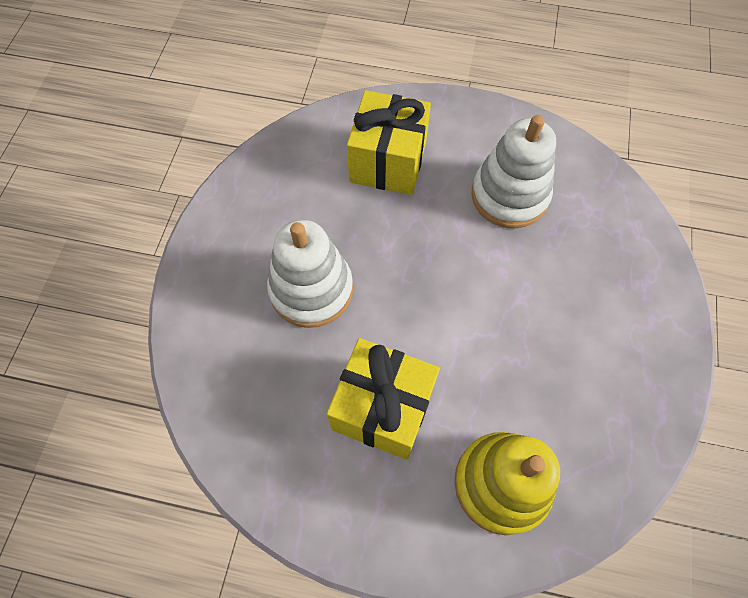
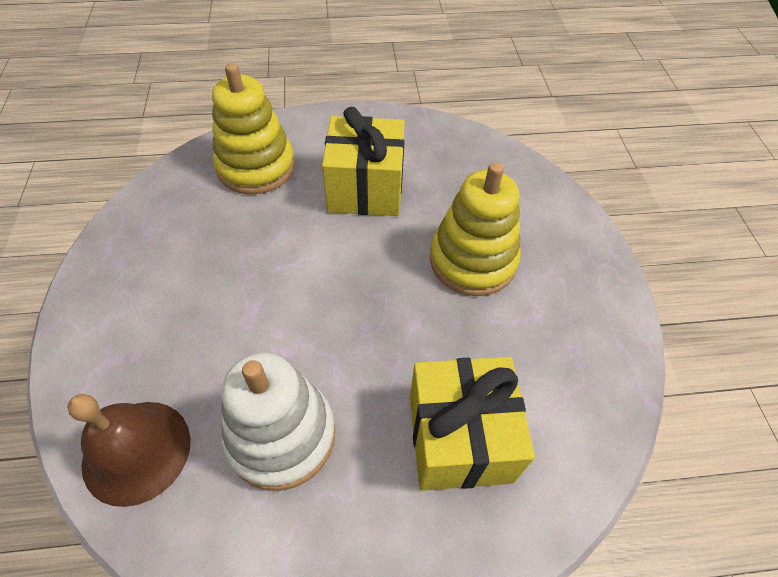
camera: 160 degrees right, 10 degrees down
white stacking toy [267,220,353,328] -> yellow stacking toy [430,162,521,296]
none -> brown bell [67,394,190,507]

